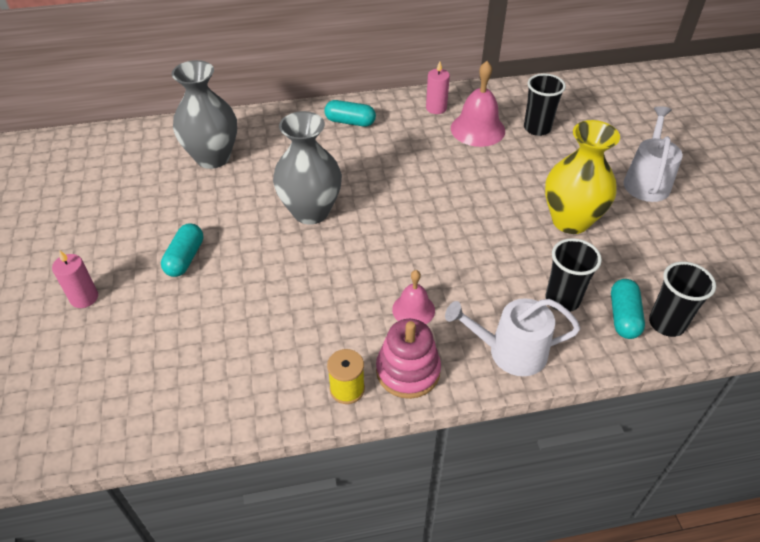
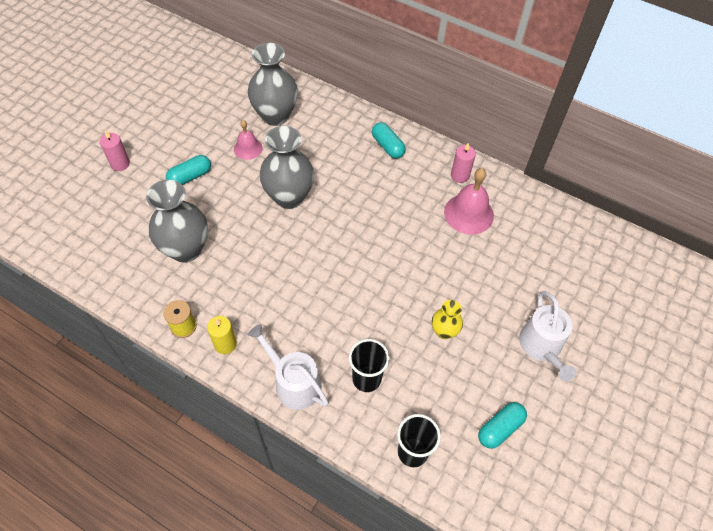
camera: 40 degrees right, 10 degrees up
pink stacking toy [376,319,441,399] -> yellow candle [207,316,237,354]
pink bell [392,270,435,324] -> pink bell moved to [234,120,263,160]
black cup [524,73,566,136] -> none
yellow vase [545,120,620,234] -> yellow vase [432,300,463,339], size x0.52
turquoise capsule [611,279,645,339] -> turquoise capsule moved to [478,402,527,449]
white watering can [623,106,683,202] -> white watering can turned 120 degrees clockwise [519,291,576,381]
none -> grey vase [146,180,208,263]

